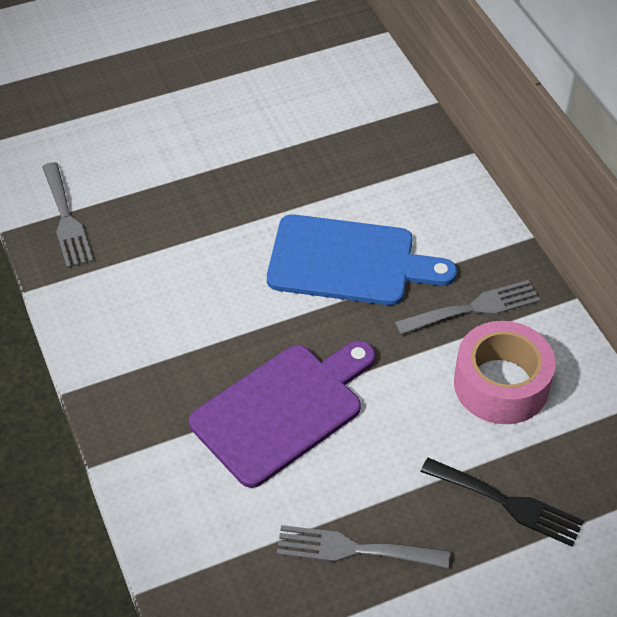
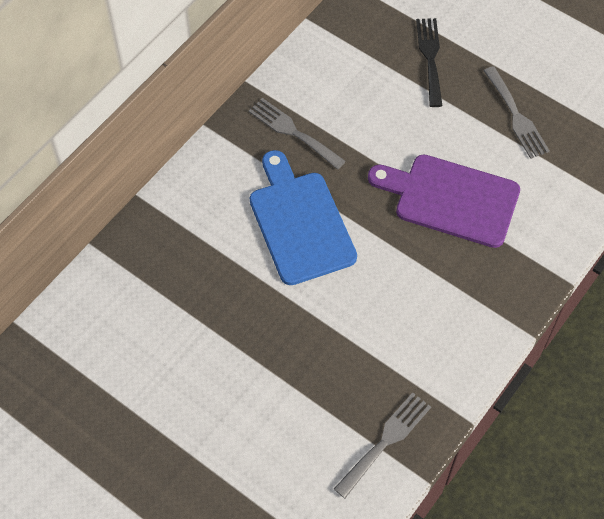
camera: 120 degrees left, 10 degrees up
pink tape [454,321,555,424] -> none

